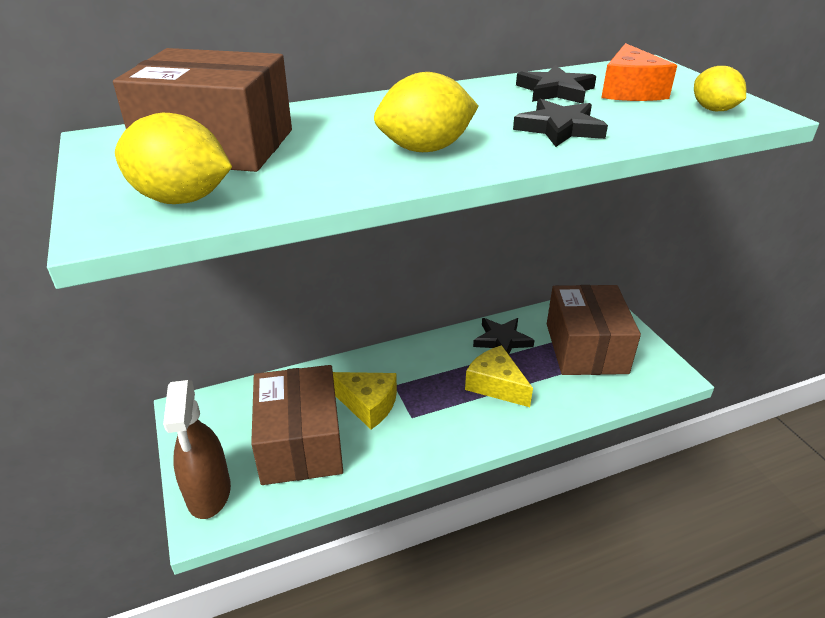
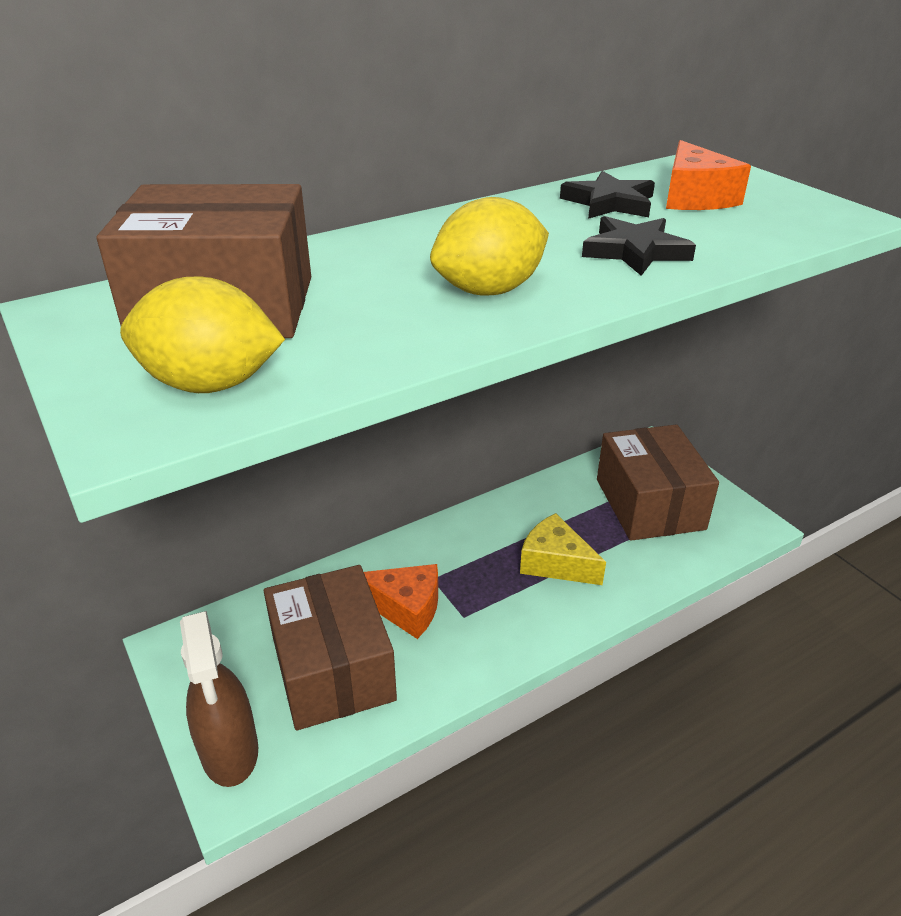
camera: 10 degrees left, 0 degrees up
yellow cheese [333,372,397,429] -> orange cheese [364,564,438,639]
black star [473,318,535,354] -> none
yellow lemon [694,66,746,111] -> none

